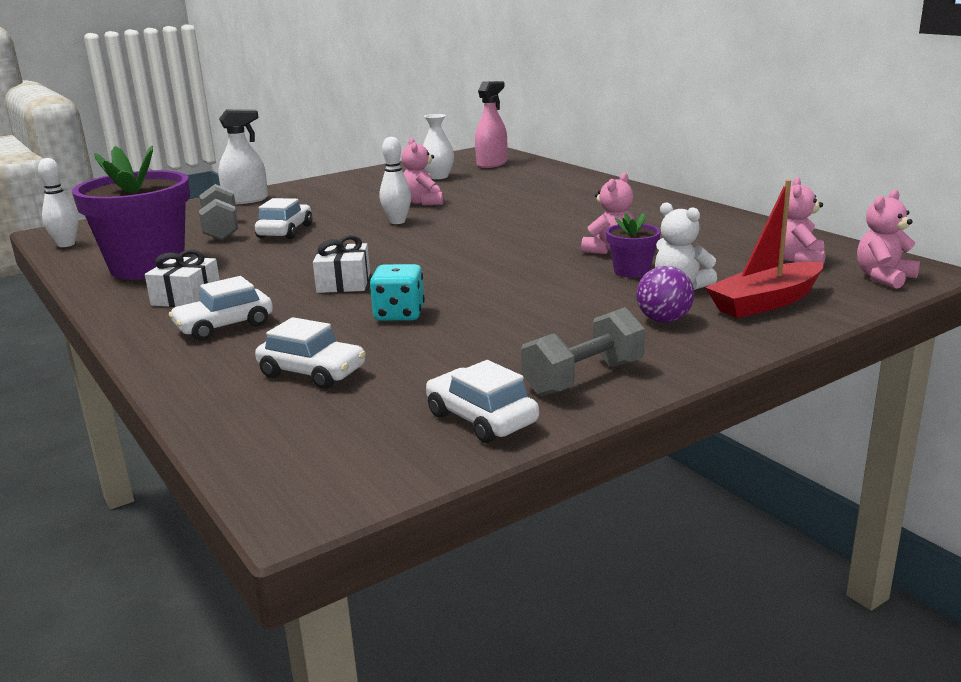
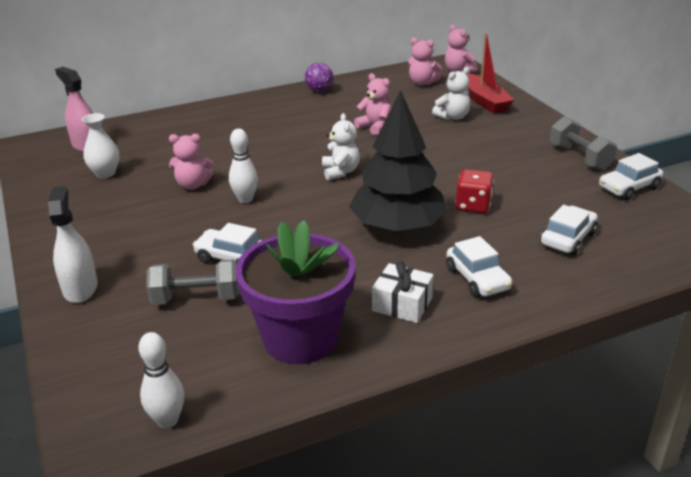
camera: 80 degrees left, 10 degrees up
white gift [313,235,370,293] -> black tree [349,90,447,232]
turquoise dice [370,264,425,321] -> red dice [455,169,494,213]
purple flower pot [606,213,660,278] -> none
purple ball [636,266,694,323] -> purple ball moved to [305,63,334,92]
none -> white teddy bear [322,113,360,180]

